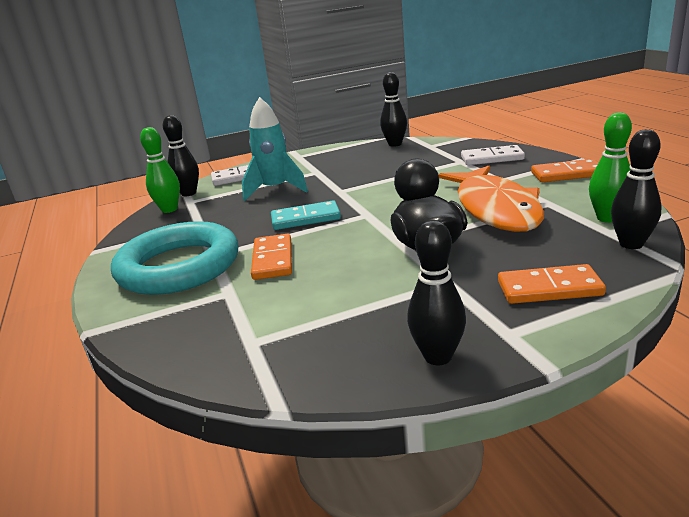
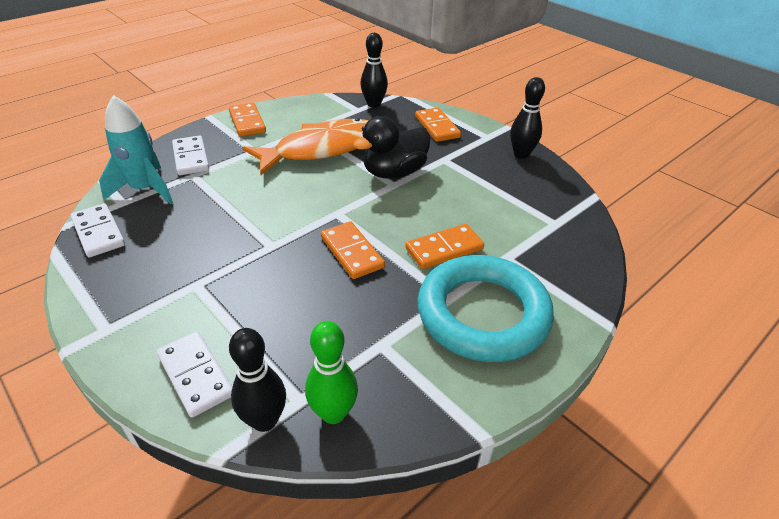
camera: 115 degrees left, 15 degrees up
turquoise rocket [242,97,308,201] -> turquoise rocket moved to [99,95,173,204]
turquoise domino [271,200,341,230] -> orange domino [321,221,385,279]
black bowling pin [380,72,407,147] -> white domino [71,203,125,257]
green bowling pin [589,112,632,223] -> none

